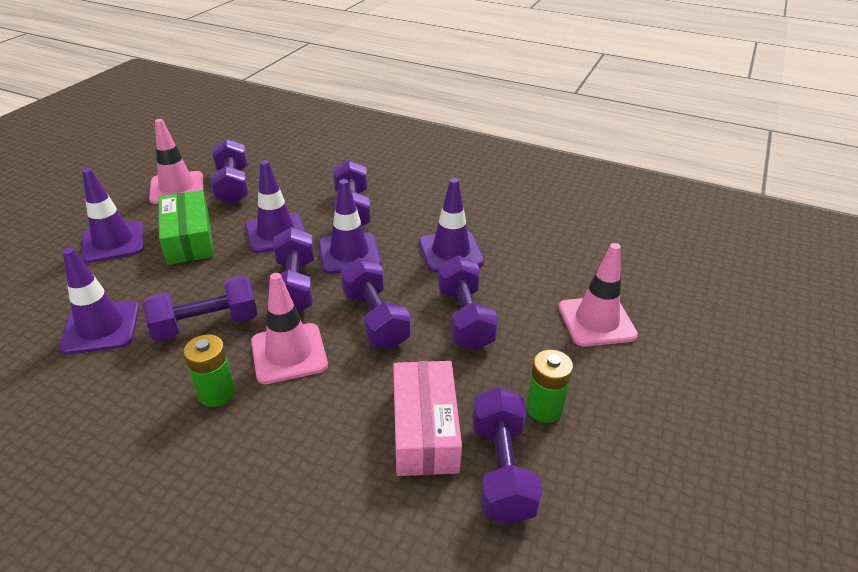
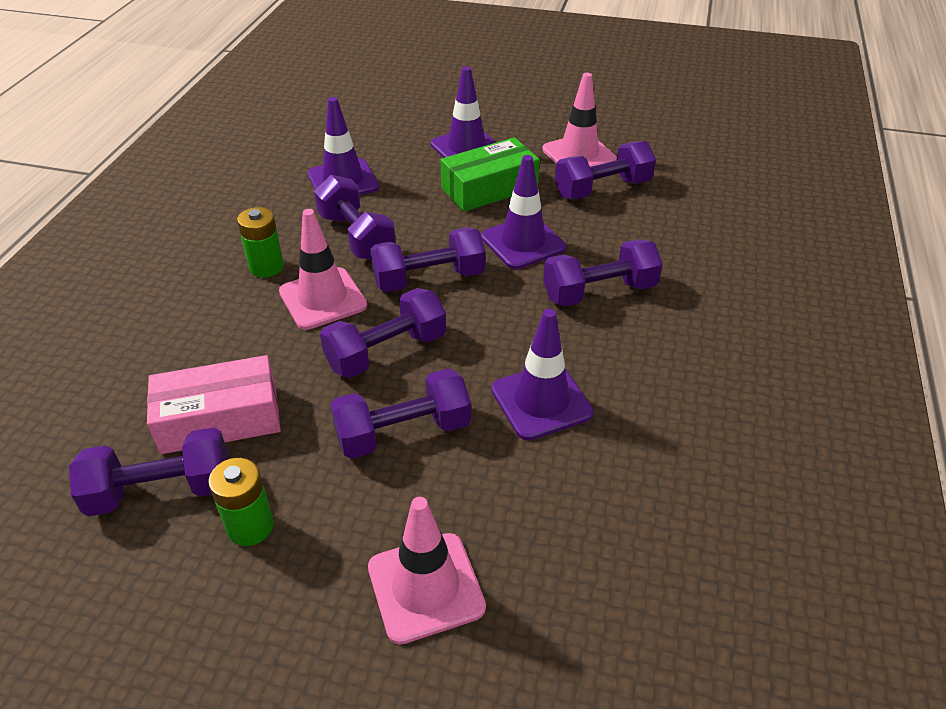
camera: 80 degrees right, 5 degrees up
purple traffic cone [319,179,381,274] -> none

